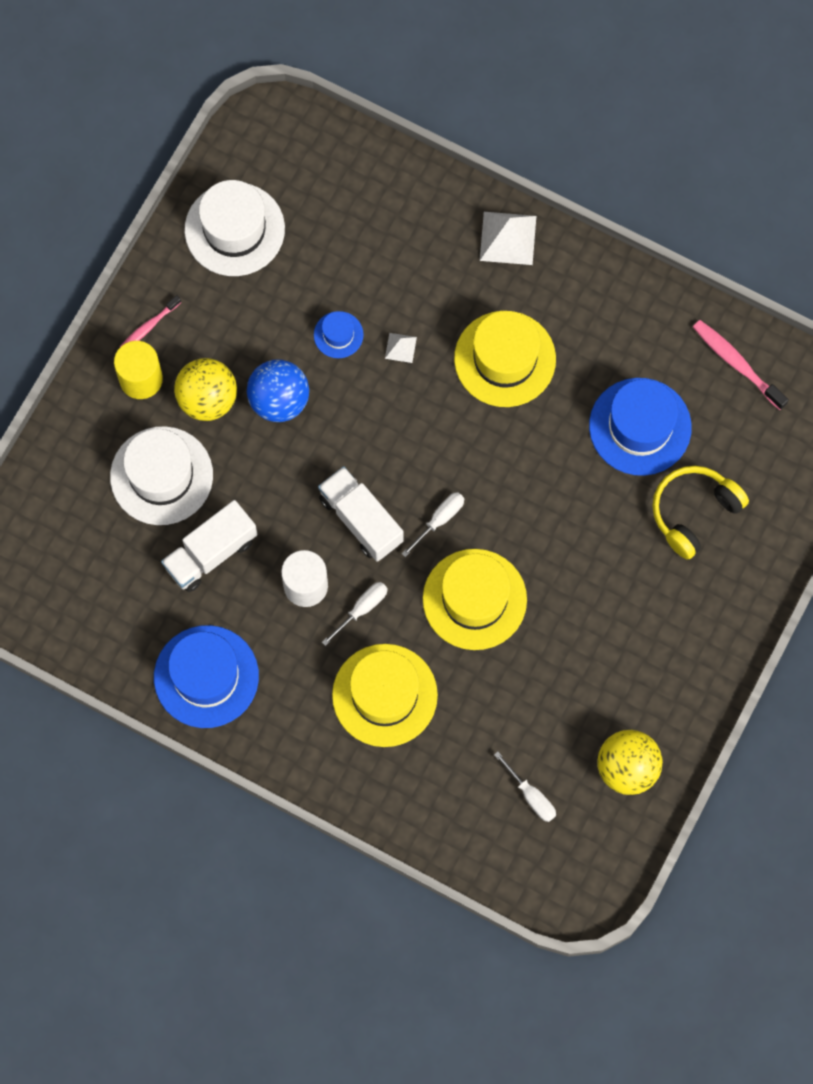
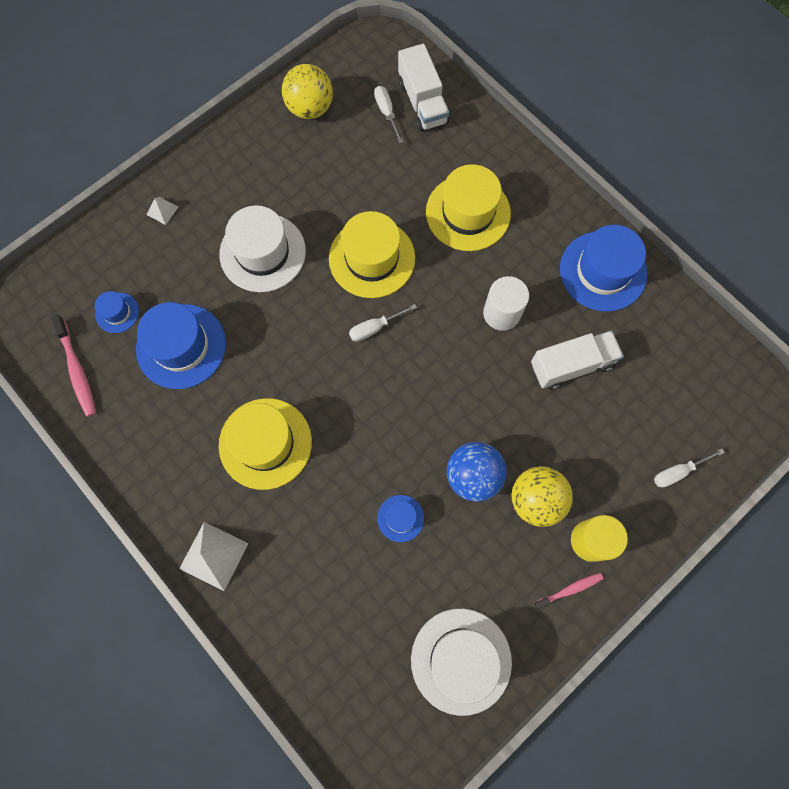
camera: 160 degrees left, 0 degrees up
white hat [110,426,213,525] -> white hat moved to [219,205,306,292]
white truck [318,466,404,562] -> white truck moved to [398,44,449,131]
white screwdriver [322,582,388,646] -> white screwdriver moved to [654,449,725,488]
white pyramid [385,333,417,363] -> white pyramid moved to [146,197,178,225]
yellow headphones [652,466,749,560] -> none
none -> blue hat [95,291,139,333]

